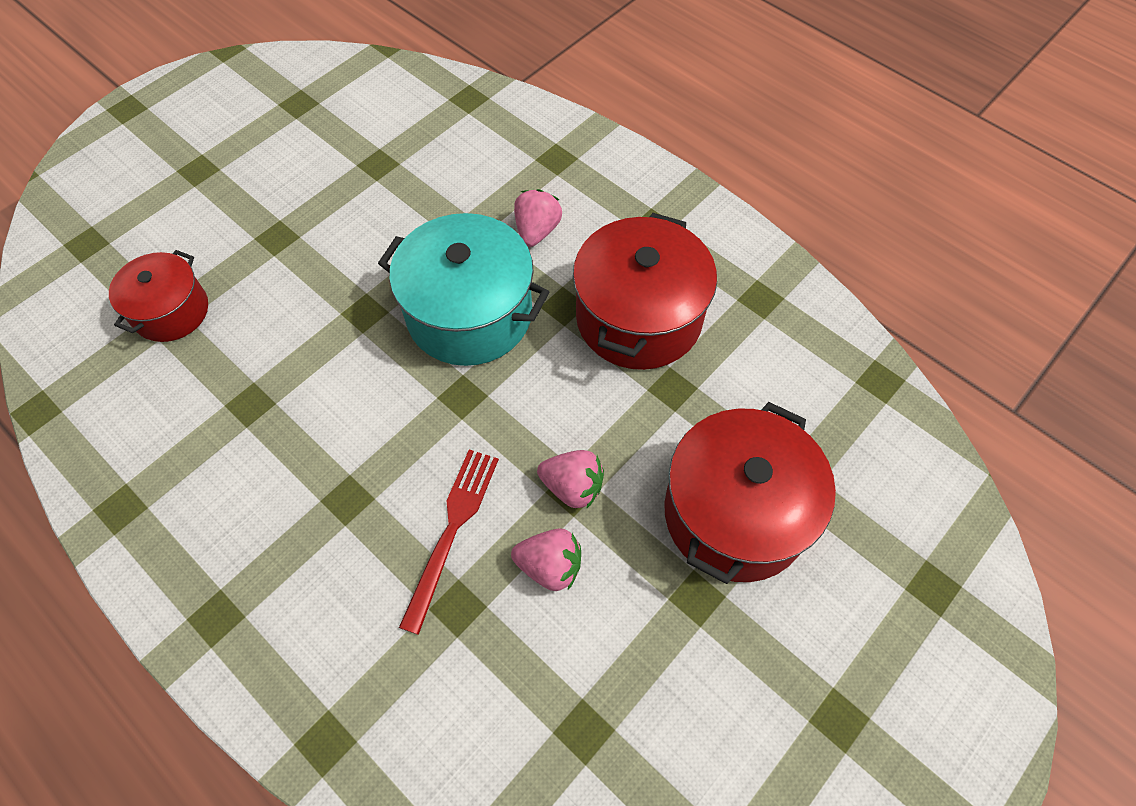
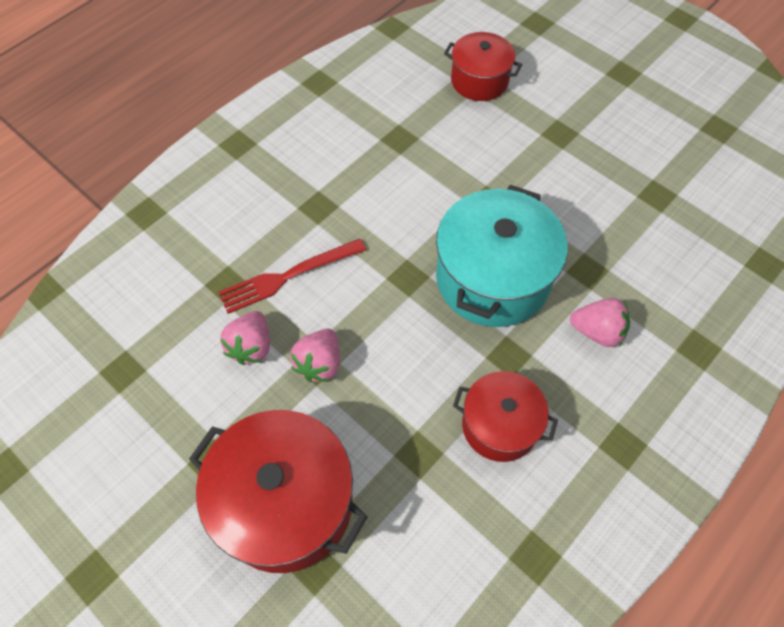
camera: 90 degrees right, 0 degrees up
red fork [399,449,499,635] -> red fork turned 135 degrees clockwise [218,238,366,314]
red pot [573,213,717,370] -> red pot [453,371,558,462], size x0.60

